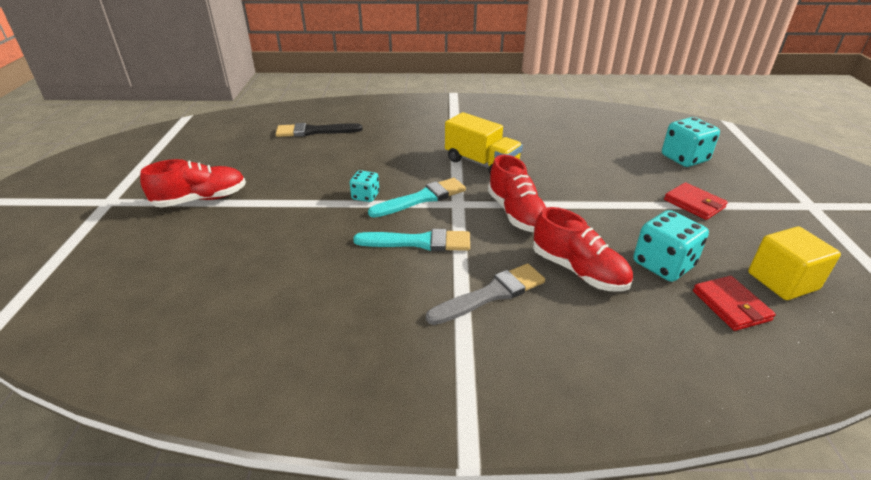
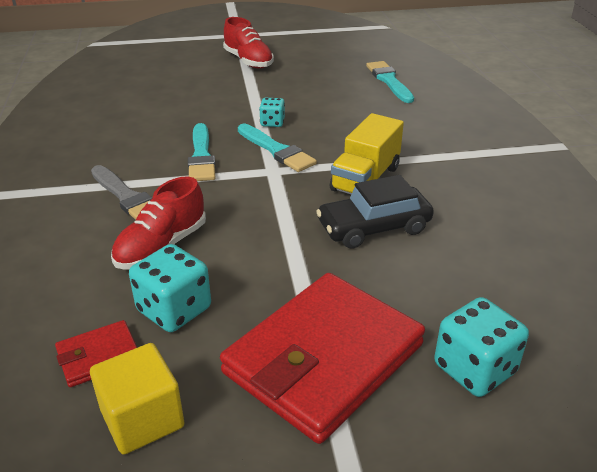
camera: 80 degrees right, 0 degrees up
black brush [276,123,363,137] -> turquoise brush [366,61,414,103]
red shoe [488,155,546,232] -> none
red wallet [664,183,728,220] -> red wallet [220,273,425,444], size x2.31
none -> black car [316,175,434,249]

